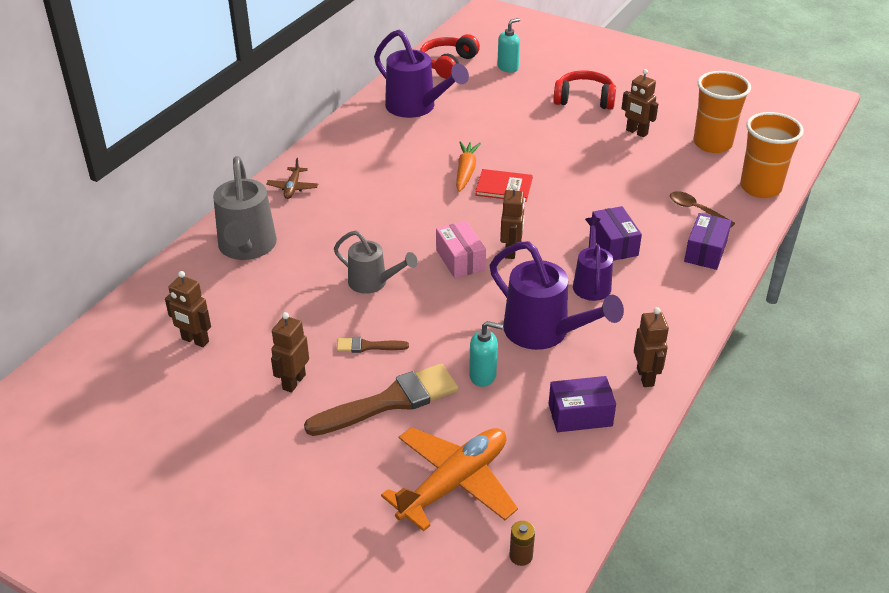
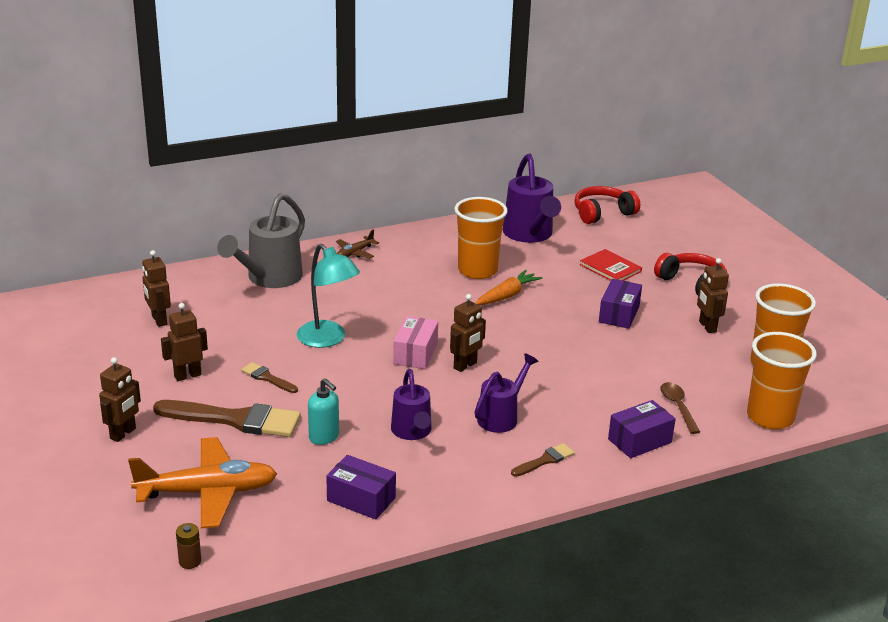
camera: 35 degrees right, 10 degrees down
grey watering can [334,230,418,294] -> turquoise lamp [297,244,360,348]
red book [475,169,533,202] -> red book moved to [580,249,642,281]
purple watering can [490,241,624,350] -> purple watering can [391,369,431,440], size x0.63
turquoise soap dispenser [497,18,520,73] -> none
purple box [592,206,642,261] -> purple box moved to [599,279,642,329]
brown robot [634,307,669,387] -> brown robot moved to [99,357,141,442]
none -> orange cup [454,197,508,279]
none -> brown brush [511,443,575,477]

